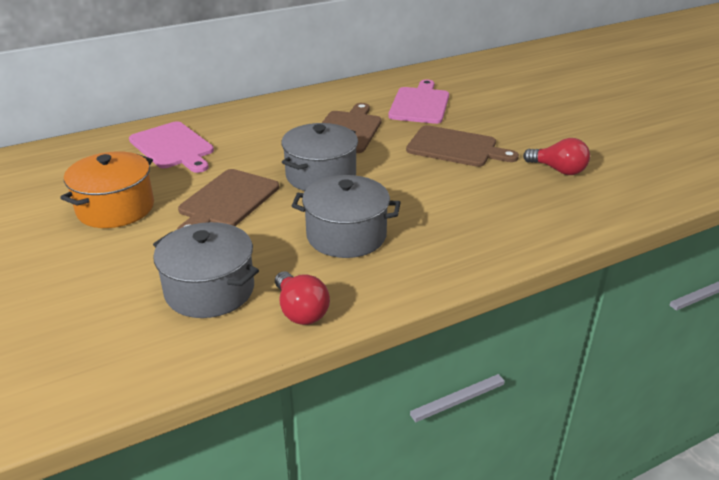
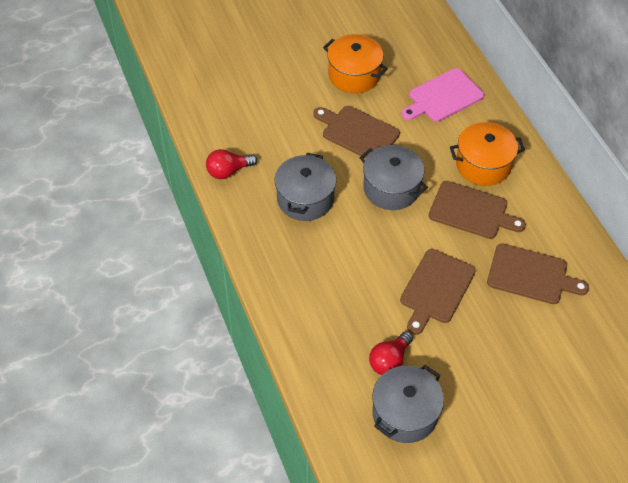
camera: 95 degrees right, 20 degrees up
grey pot [153,222,259,318] -> grey pot moved to [372,365,444,443]
pink cutting board [388,79,449,124] -> brown cutting board [487,243,589,304]
none -> orange pot [450,122,525,186]

